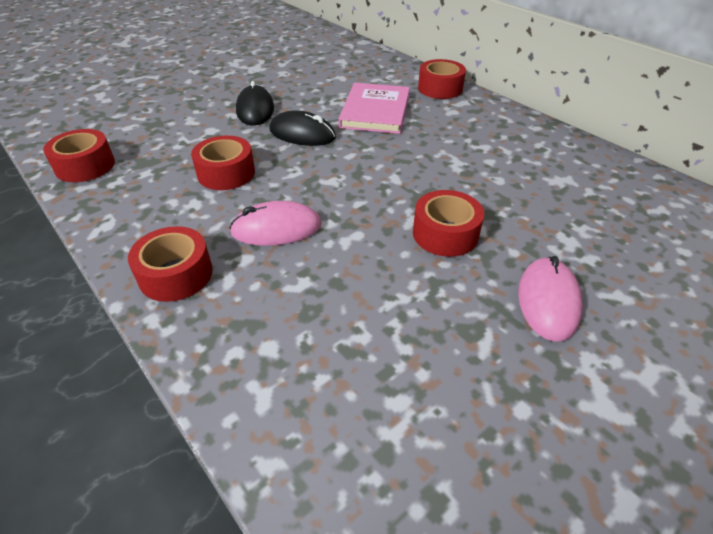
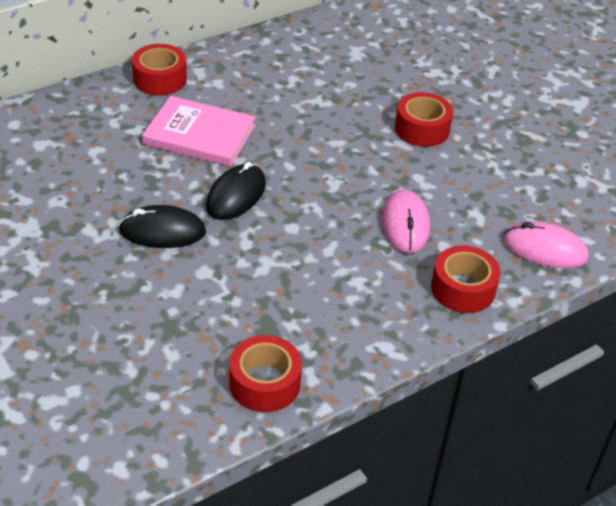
camera: 85 degrees left, 0 degrees up
red tape [191,135,255,190] -> none
pink mouse [518,256,583,341] -> pink mouse moved to [503,221,588,268]

